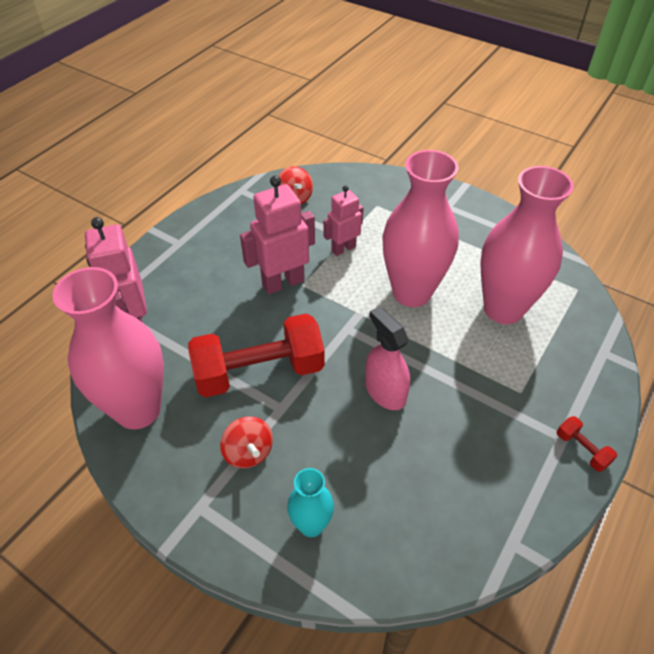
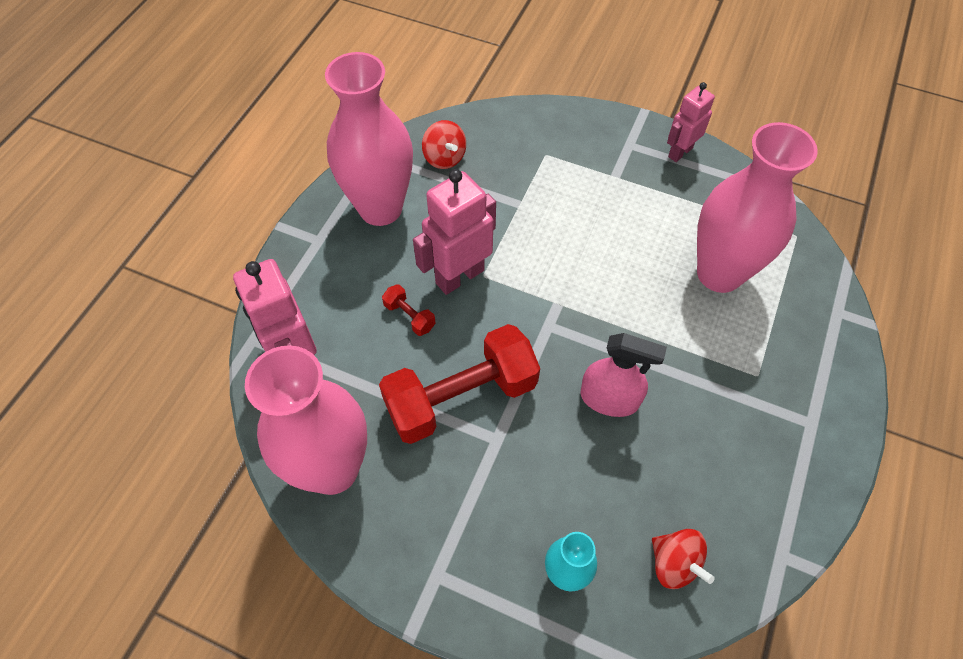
camera: 10 degrees left, 10 degrees up
red spinning top [220,416,273,468] -> red spinning top moved to [652,529,715,589]
pink robot [323,185,364,256] -> pink robot moved to [667,82,715,162]
pink spray bottle [365,306,410,410] -> pink spray bottle turned 150 degrees clockwise [580,333,667,417]
pink vase [382,150,459,307] -> pink vase moved to [325,52,413,226]
red dumbbell [557,416,617,472] -> red dumbbell moved to [382,284,436,336]

